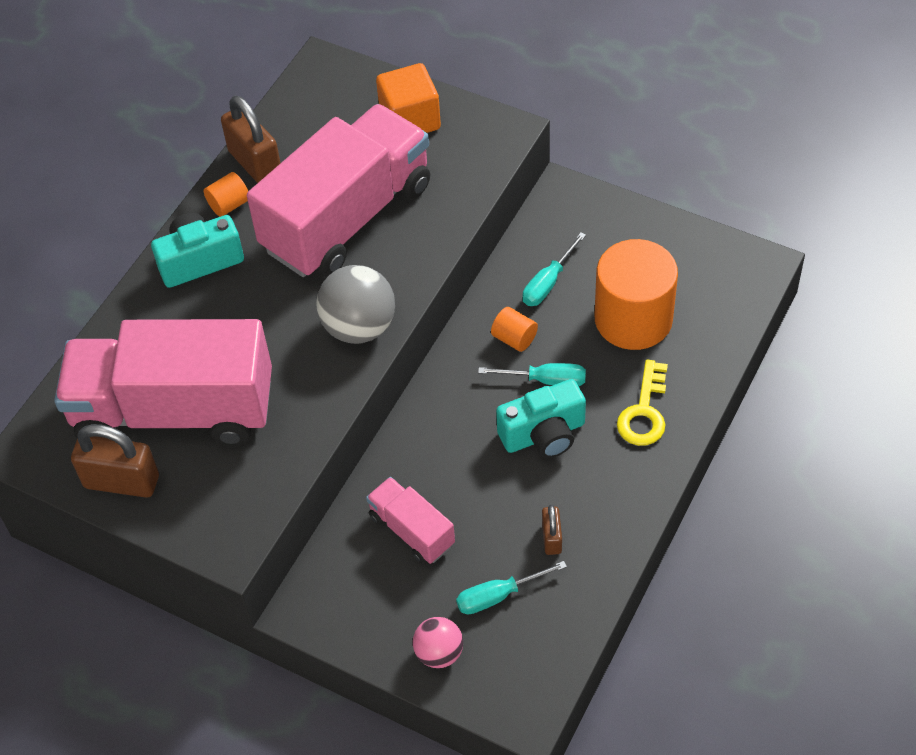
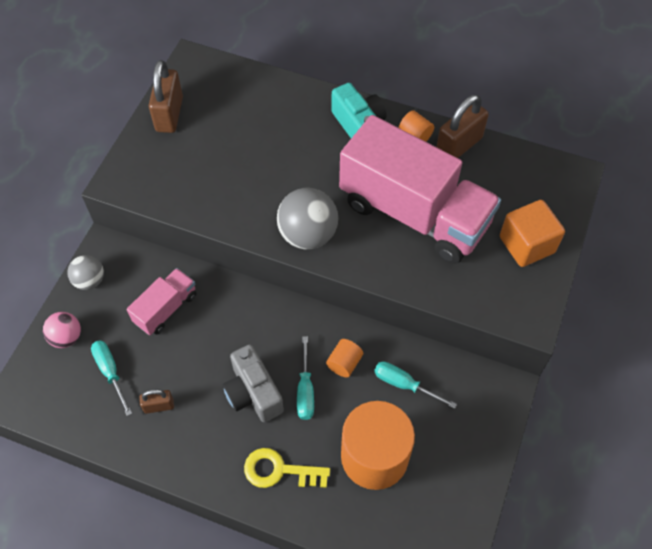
camera: 80 degrees right, 5 degrees up
pink truck [54,319,272,446] -> none
turquoise camera [496,379,586,458] -> grey camera [222,344,284,422]
none -> grey ball [67,255,104,290]

